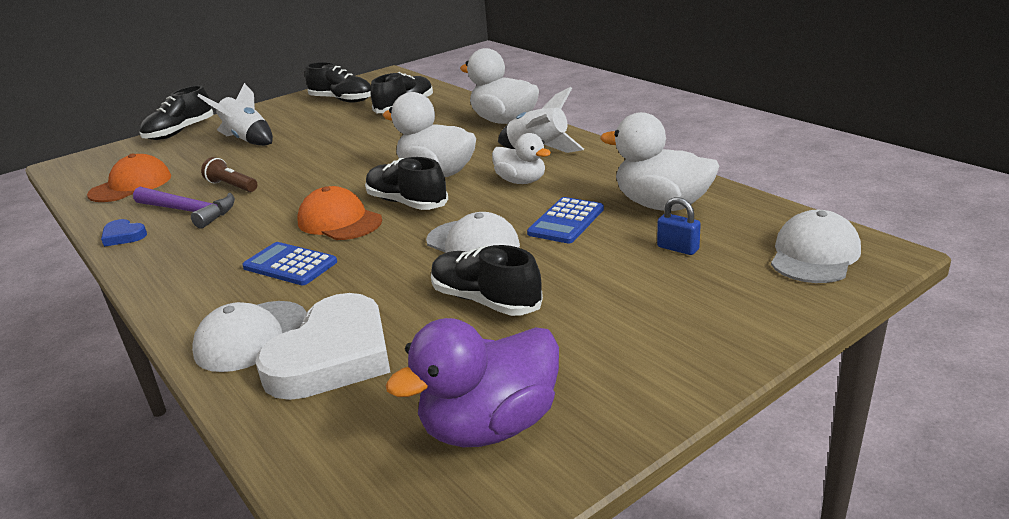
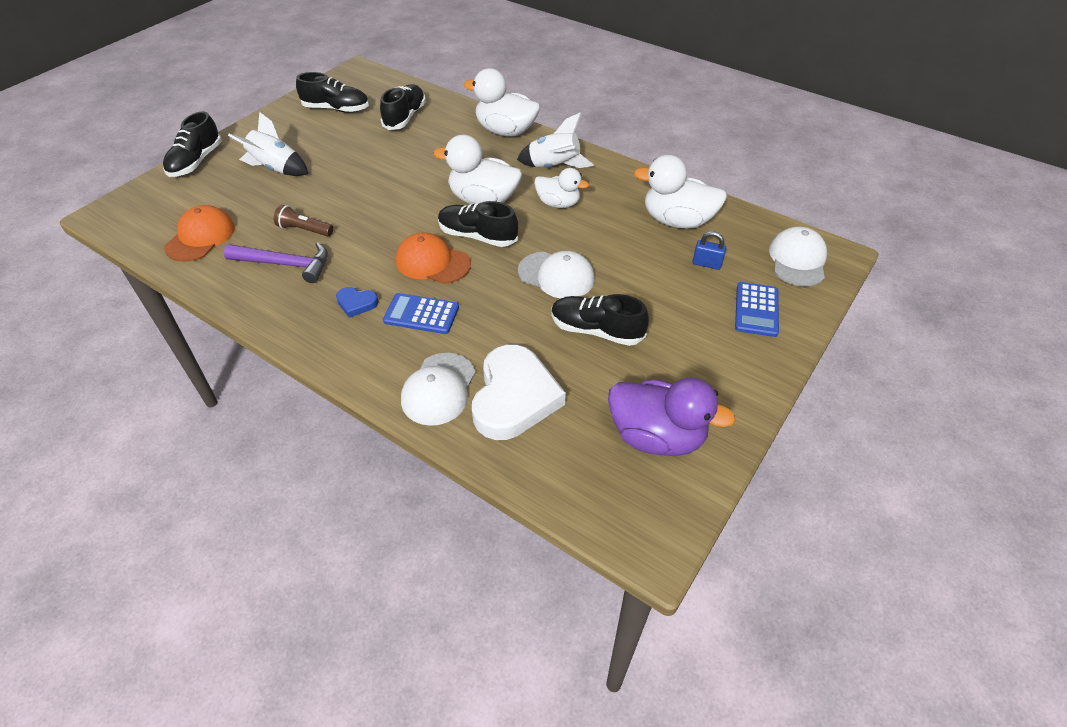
camera: 20 degrees left, 20 degrees up
blue heart [101,219,147,247] -> blue heart moved to [336,287,378,318]
purple duck [386,318,559,447] -> purple duck turned 105 degrees counterclockwise [608,378,735,456]
blue calculator [527,197,604,244] -> blue calculator moved to [735,282,779,337]

